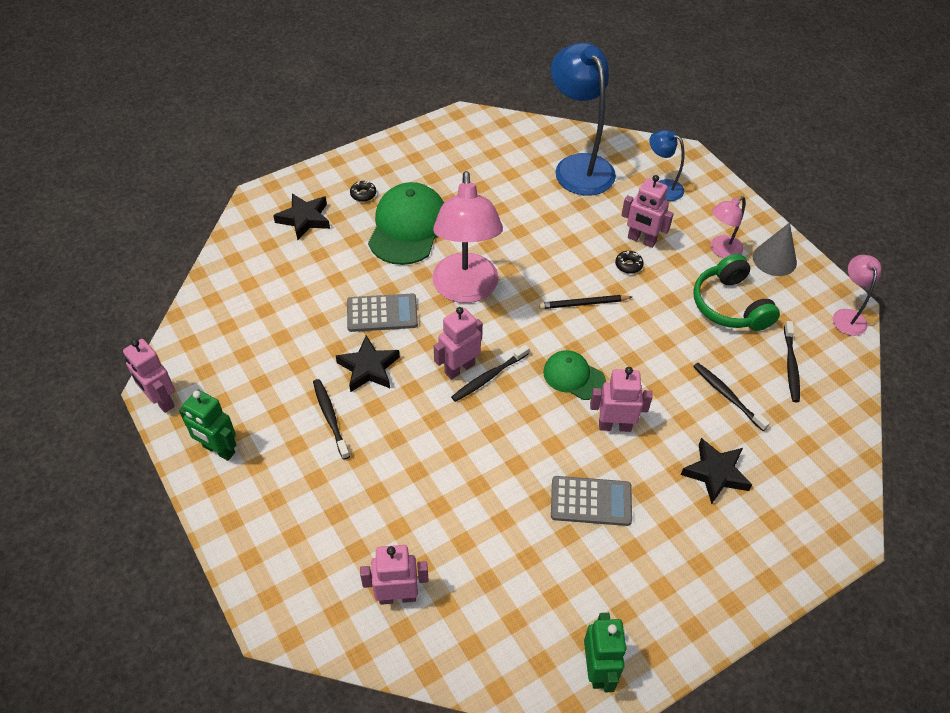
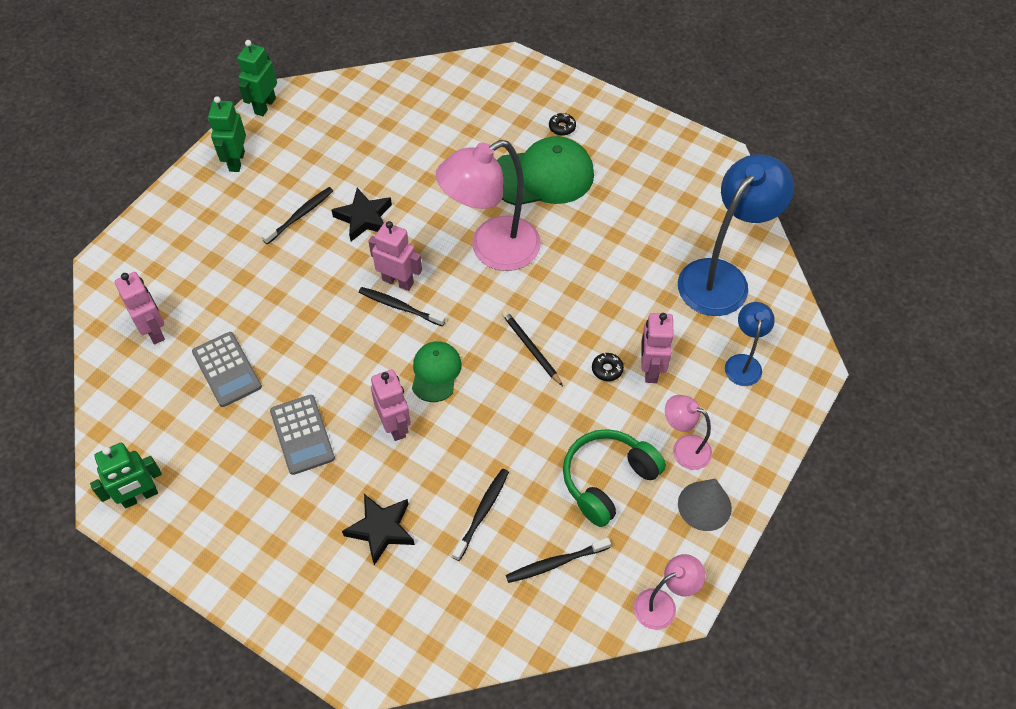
camera: 65 degrees right, 5 degrees up
pink robot [123,339,175,413] -> green robot [237,40,277,116]
black star [273,193,330,240] -> none
grey calculator [347,294,418,332] -> grey calculator moved to [192,332,262,407]

